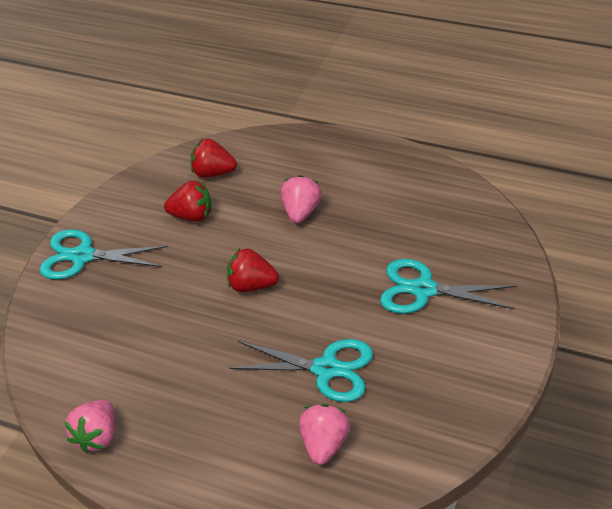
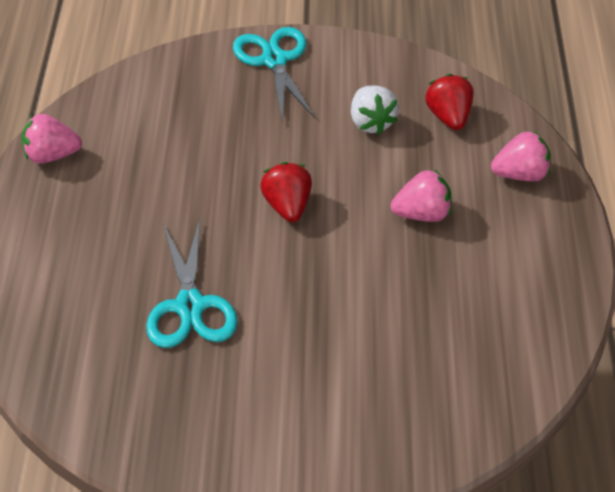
camera: 65 degrees right, 5 degrees up
red strawberry [164,181,212,222] -> white strawberry [351,85,399,135]
pink strawberry [299,404,350,465] -> pink strawberry moved to [491,131,551,181]
turquoise scissors [380,259,516,314] -> none

